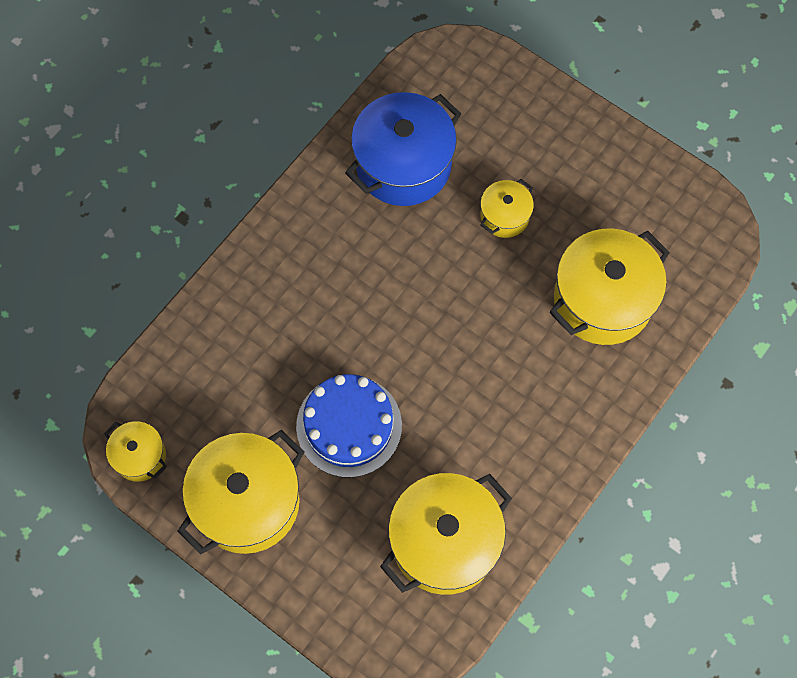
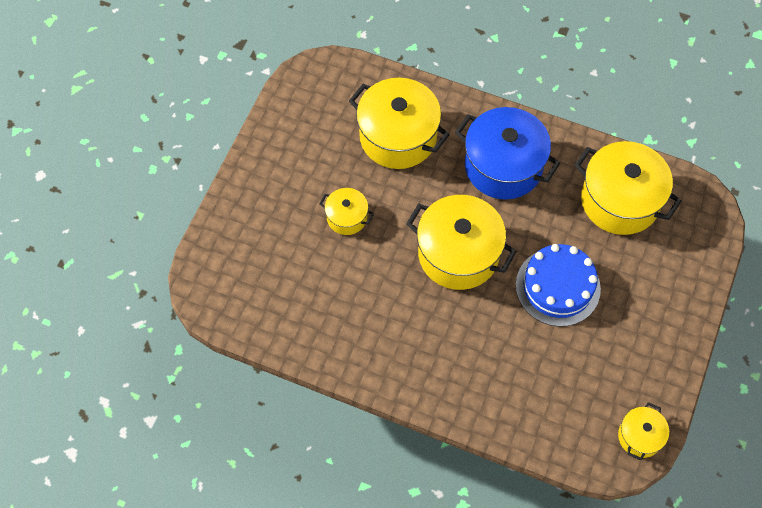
camera: 105 degrees left, 5 degrees down
yellow pot [178,430,304,555] -> yellow pot moved to [406,195,517,290]
blue pot [345,92,461,206] -> blue pot moved to [455,107,560,200]

